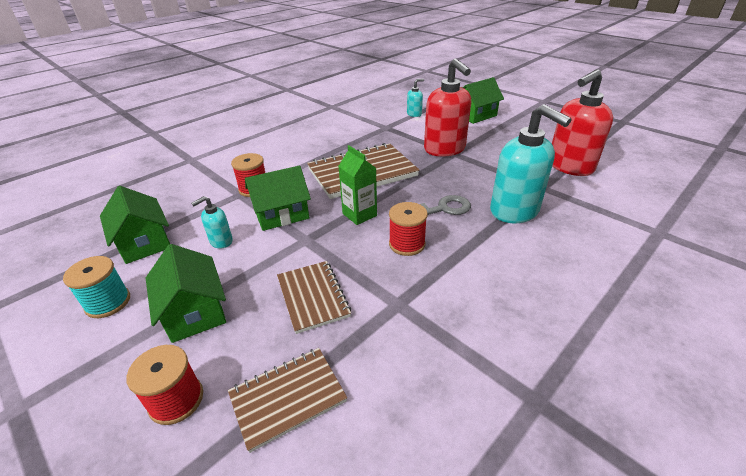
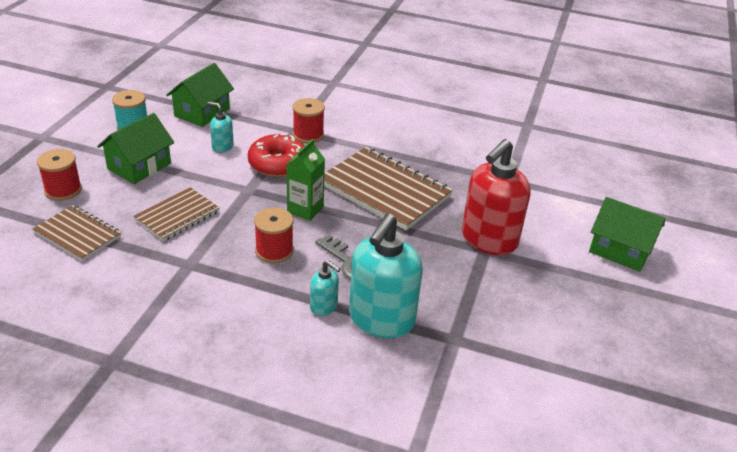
camera: 60 degrees right, 0 degrees up
green house [245,165,311,231] -> red donut [248,134,305,177]
turquoise soap dispenser [407,79,424,117] -> turquoise soap dispenser moved to [310,260,341,316]
red soap dispenser [552,69,613,176] -> none

